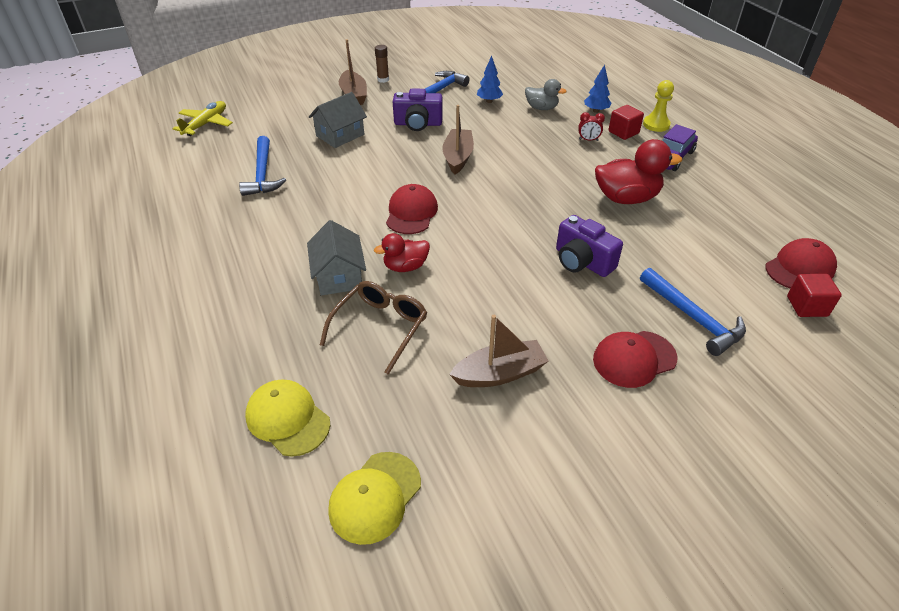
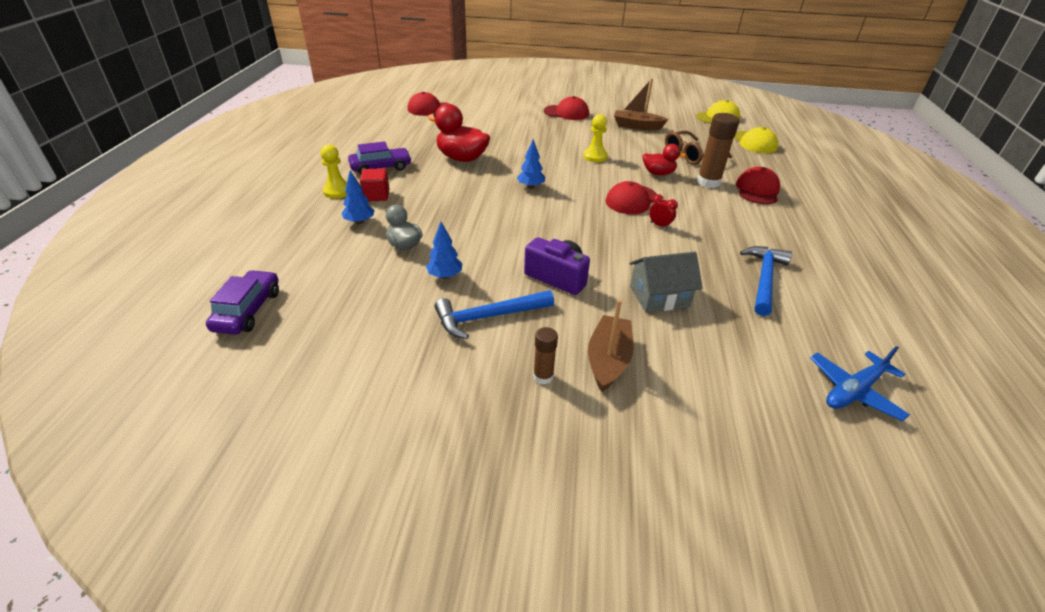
camera: 150 degrees left, 5 degrees down
yellow plane [173,101,233,136] -> blue plane [810,346,910,421]
grey house [307,220,366,296] -> brown glue stick [697,113,739,188]
brown boat [442,105,474,175] -> none
purple camera [556,215,623,277] -> none
red clock [578,112,605,141] -> red clock moved to [649,194,678,229]
blue hammer [640,268,746,356] -> none
red cube [787,274,842,317] -> none
none -> purple car [206,270,279,335]
none -> blue tree [517,139,545,189]
none -> yellow pawn [583,114,608,162]
none -> red cap [736,167,780,204]

